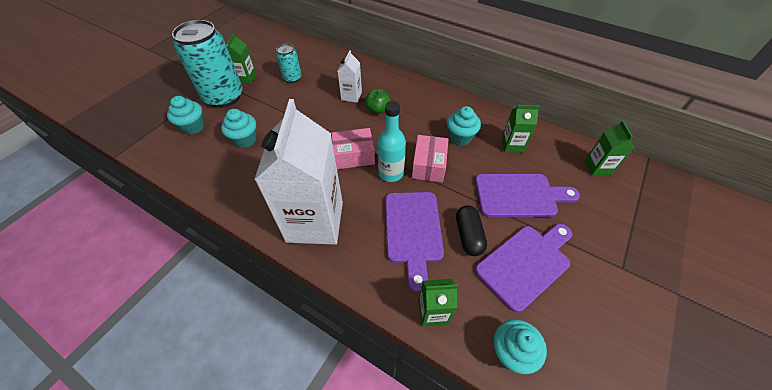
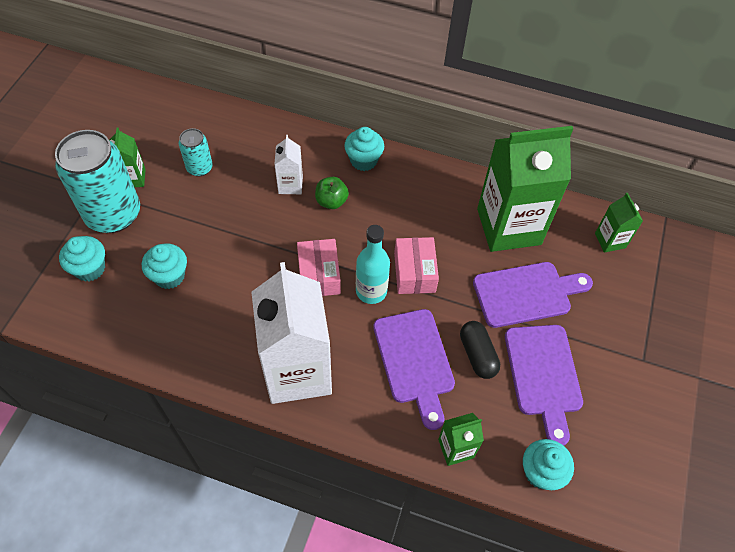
camera: 15 degrees left, 5 degrees up
pink box [331,128,375,169] -> pink box turned 75 degrees counterclockwise [297,239,341,296]
turquoise cupcake [447,106,481,146] -> turquoise cupcake moved to [344,127,384,171]
purple cutting board [475,224,572,313] -> purple cutting board turned 135 degrees clockwise [505,325,583,446]
green carton [501,105,540,153] -> green carton [477,126,573,252], size x2.23

